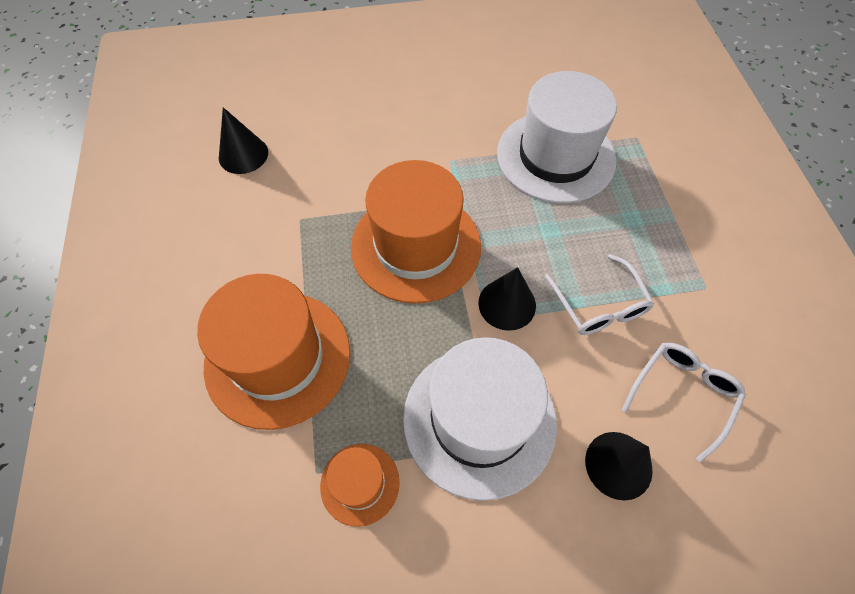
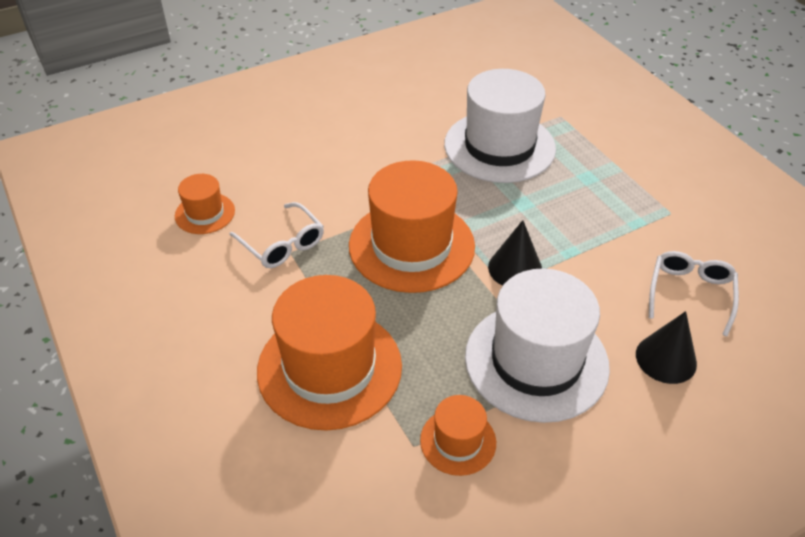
camera: 20 degrees left, 15 degrees down
black cone [219,107,268,174] -> orange hat [175,174,235,234]
white glasses [545,254,654,335] -> white glasses moved to [229,202,324,268]

